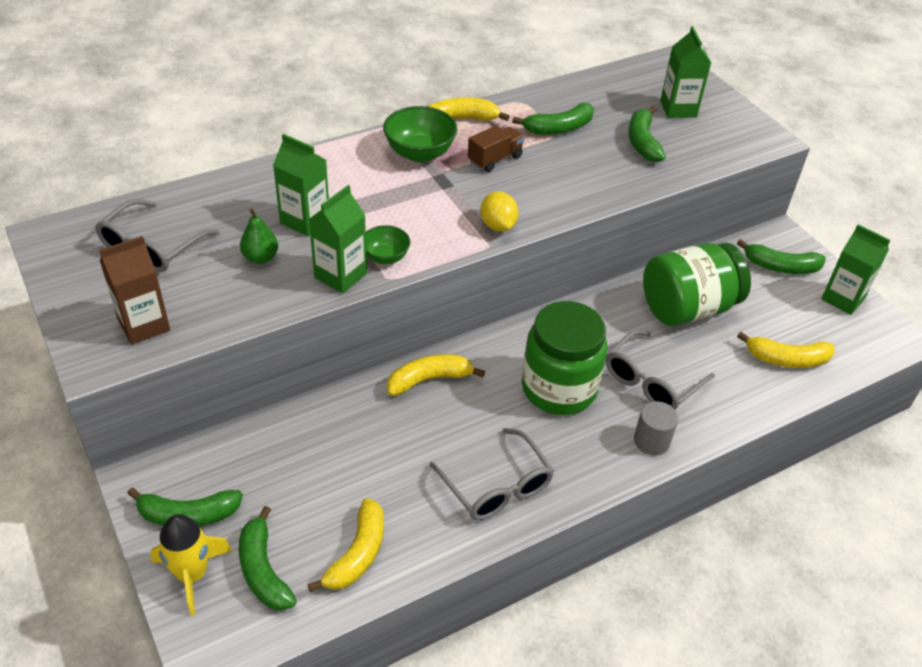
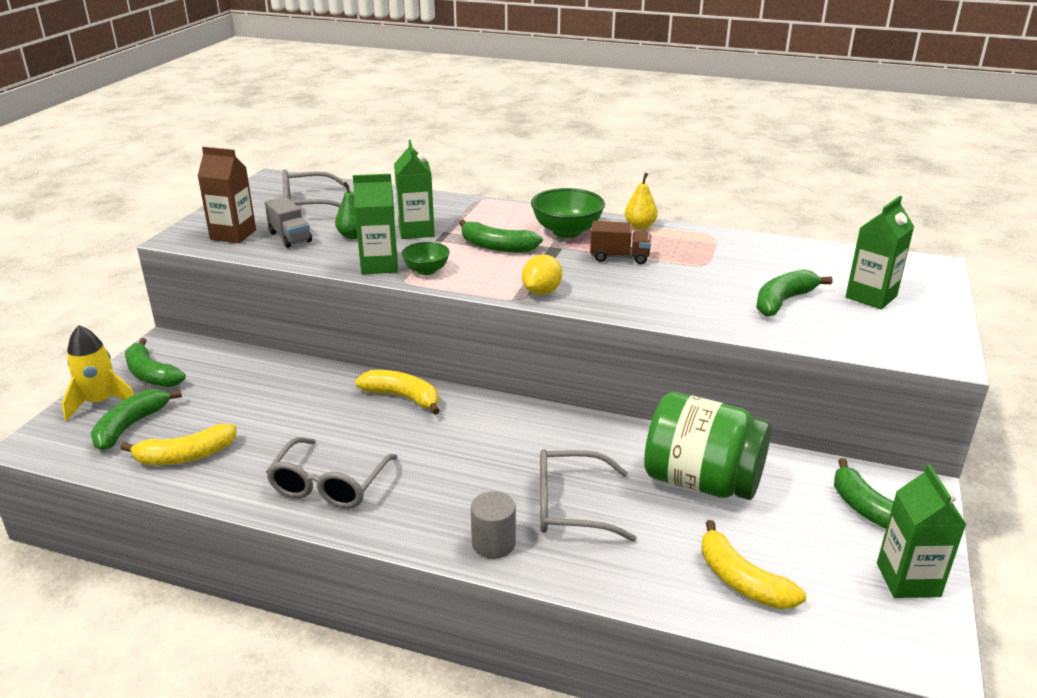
camera: 50 degrees right, 15 degrees down
yellow banana [427,97,510,121] -> yellow pear [624,173,658,230]
green banana [512,103,594,135] -> green banana moved to [459,220,543,253]
green jar [522,301,607,415] -> none
none -> grey truck [265,197,312,248]

